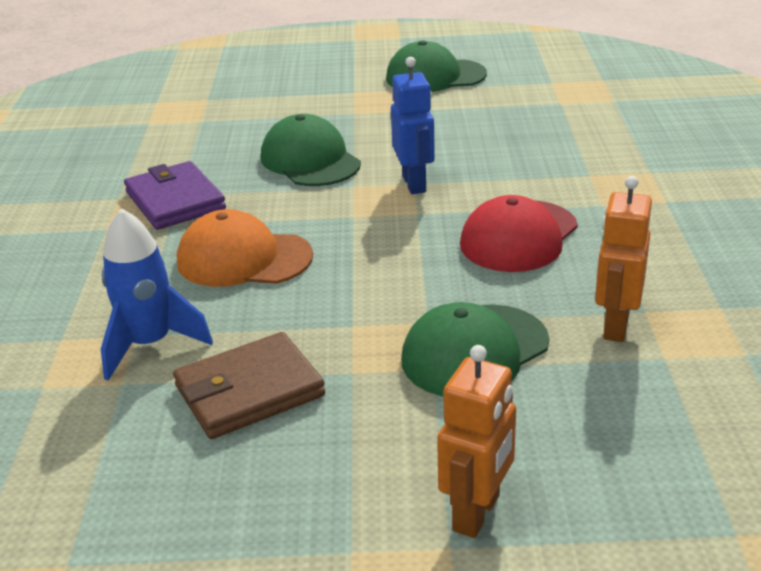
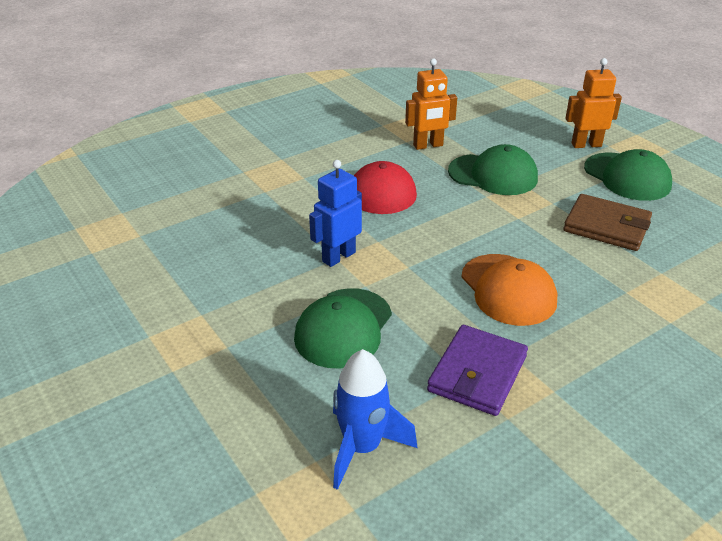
camera: 125 degrees left, 5 degrees up
blue rocket [101,208,213,381] -> blue rocket moved to [333,349,417,490]
green cap [386,40,487,92] -> green cap moved to [584,149,672,201]

